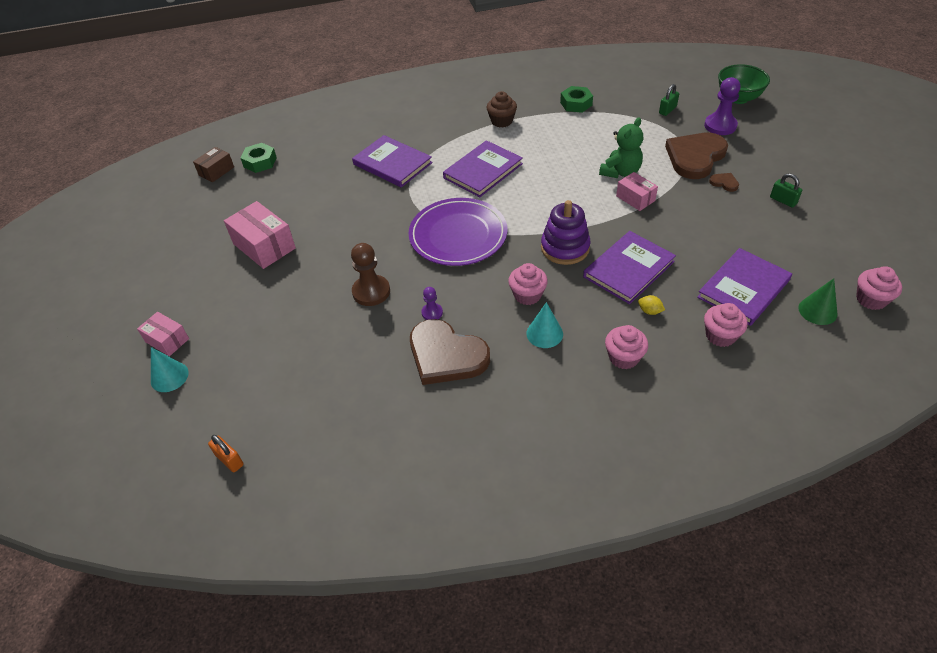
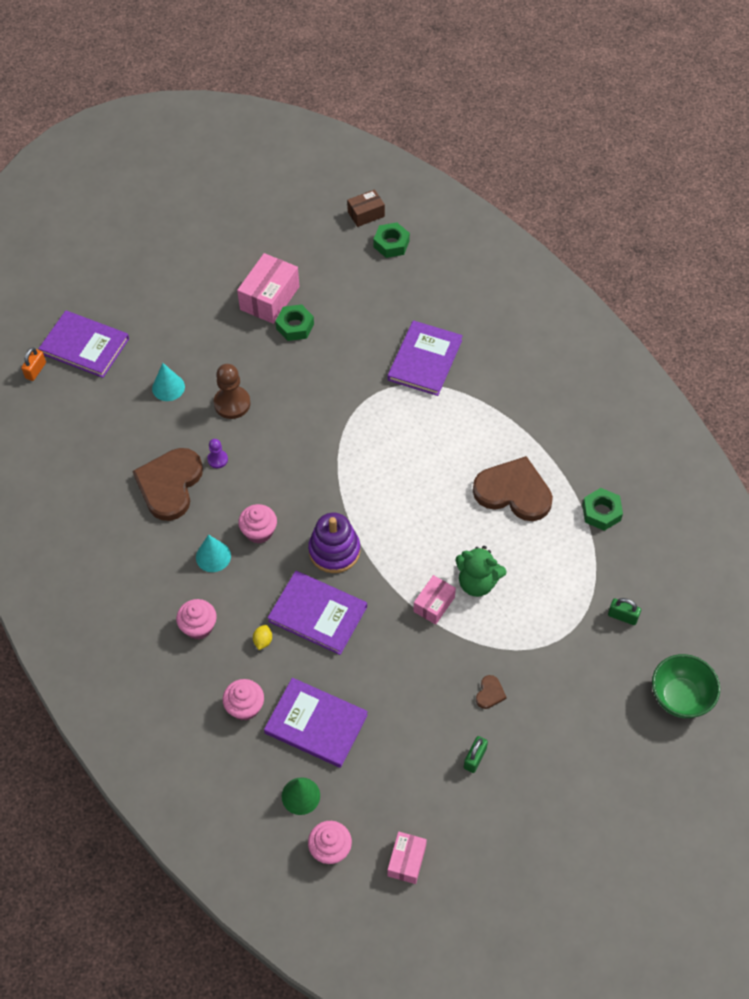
camera: 70 degrees right, 10 degrees up
pink box [137,312,189,356] -> pink box moved to [388,831,427,884]
turquoise cone [151,347,189,392] -> turquoise cone moved to [152,363,185,401]
brown box [193,147,234,182] -> brown box turned 45 degrees counterclockwise [347,189,385,227]
purple plate [409,198,507,266] -> none
purple book [443,140,523,197] -> purple book moved to [39,310,129,378]
brown cupcake [487,91,517,128] -> none
brown heart [665,133,728,179] -> brown heart moved to [473,456,553,521]
purple pawn [704,77,740,135] -> none
none -> green nut [275,304,314,341]

